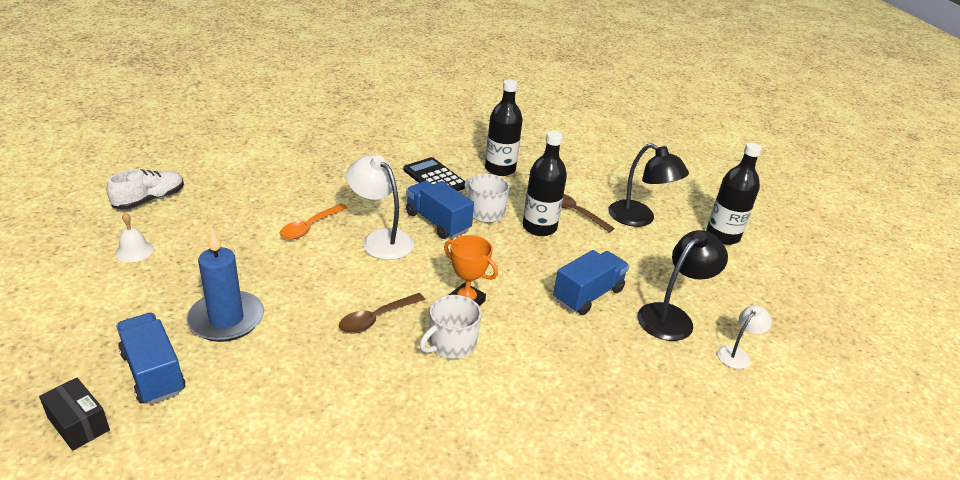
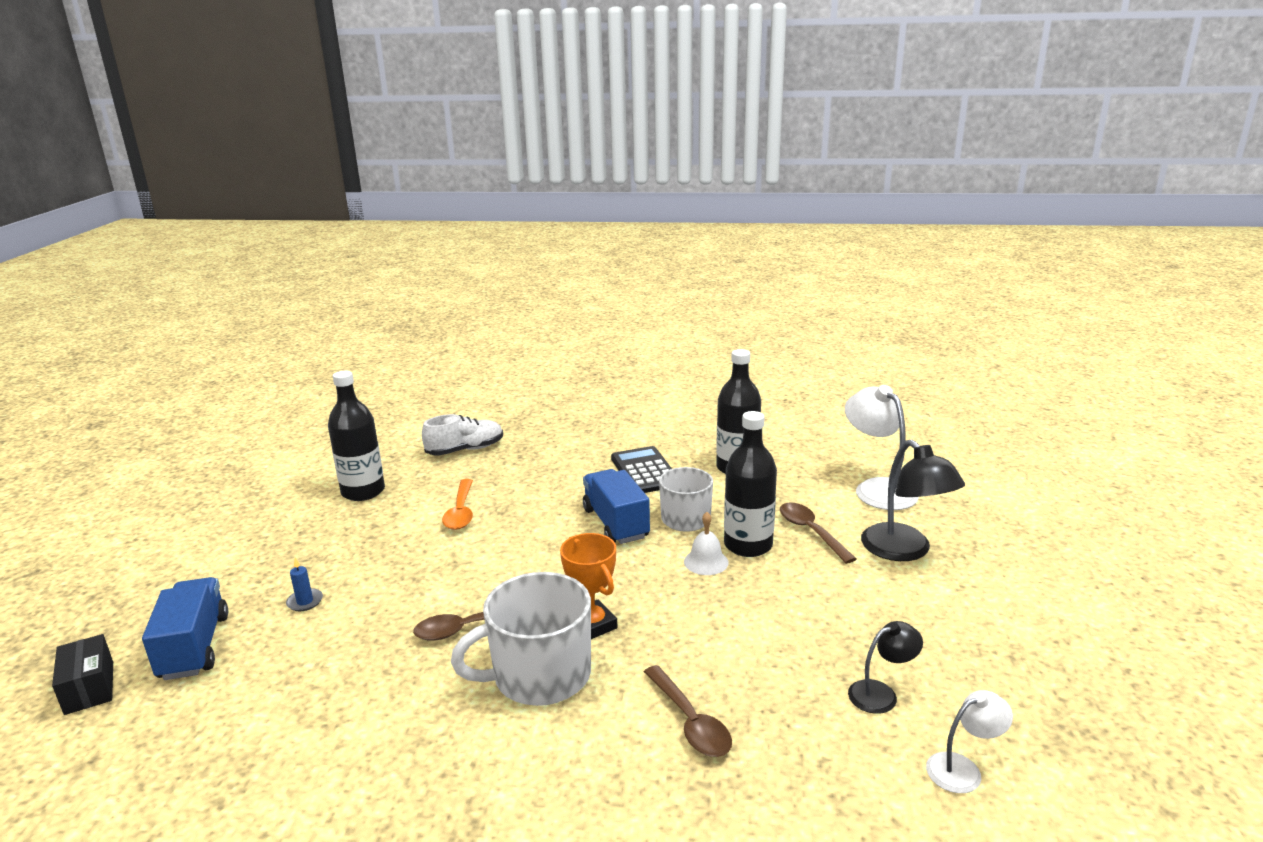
camera: 25 degrees right, 10 degrees down
white shoe [107,169,184,210] -> white shoe moved to [422,414,503,456]
white bell [115,213,154,262] -> white bell moved to [684,512,729,575]
blue candle [187,229,264,342] -> blue candle [286,558,323,611], size x0.40
orange spoon [280,204,347,240] -> orange spoon turned 60 degrees counterclockwise [442,479,473,530]
white lamp [346,155,414,260] -> white lamp moved to [845,385,919,510]
white mug [419,295,482,359] -> white mug [451,572,591,706], size x1.51
blue truck [553,250,629,315] -> none
black lamp [638,230,728,341] -> black lamp [848,621,923,714], size x0.56
black bottle [706,143,762,245] -> black bottle moved to [328,371,385,501]
none -> brown spoon [644,665,732,757]

